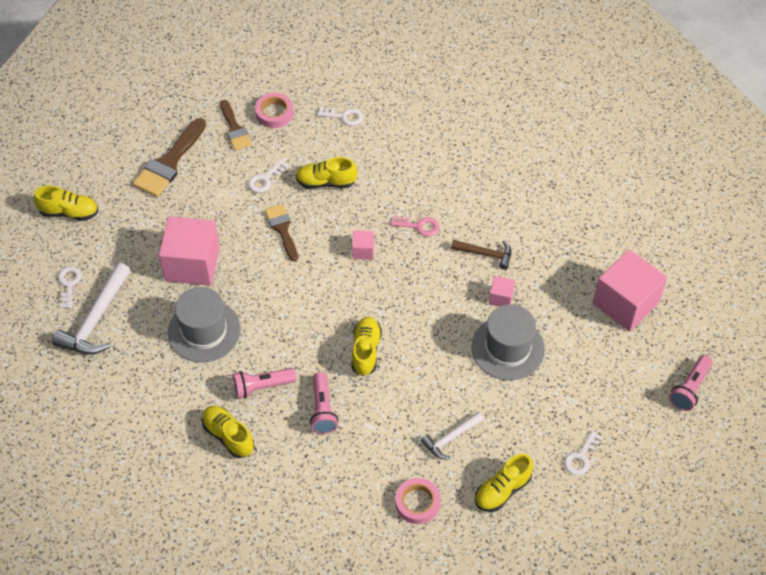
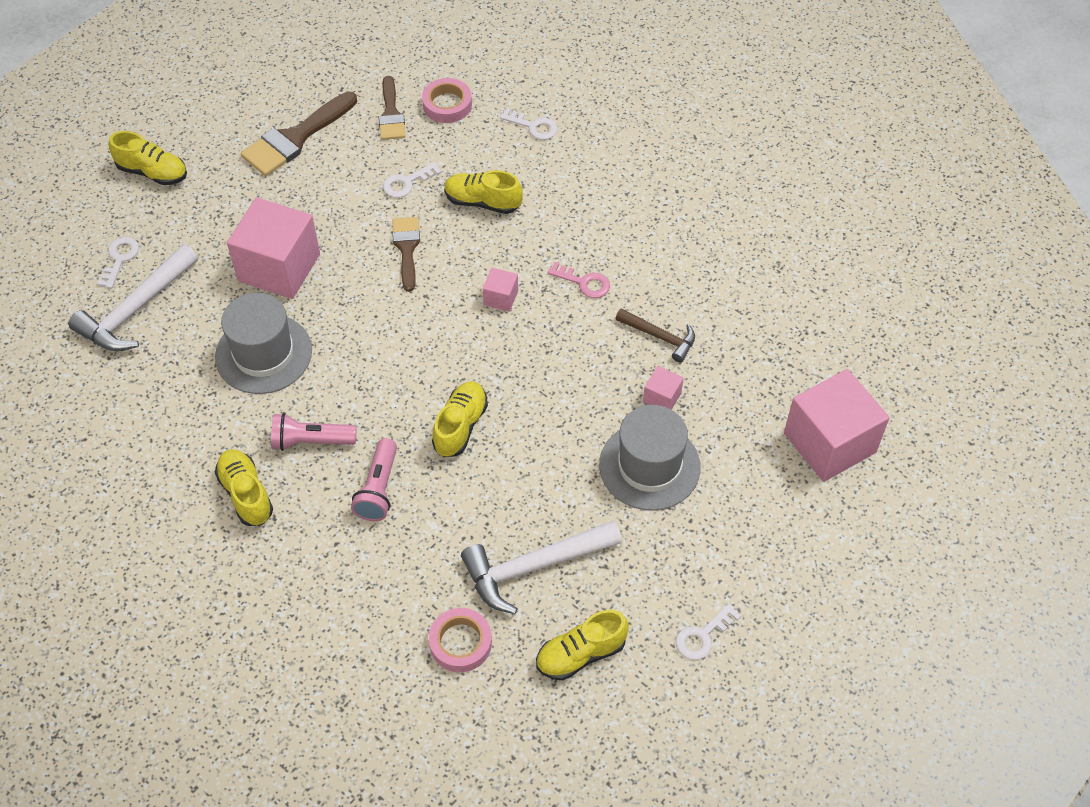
camera: 15 degrees right, 0 degrees up
white hammer [420,412,484,459] -> white hammer [461,520,622,614], size x1.71
pink flashlight [669,355,713,411] -> none

